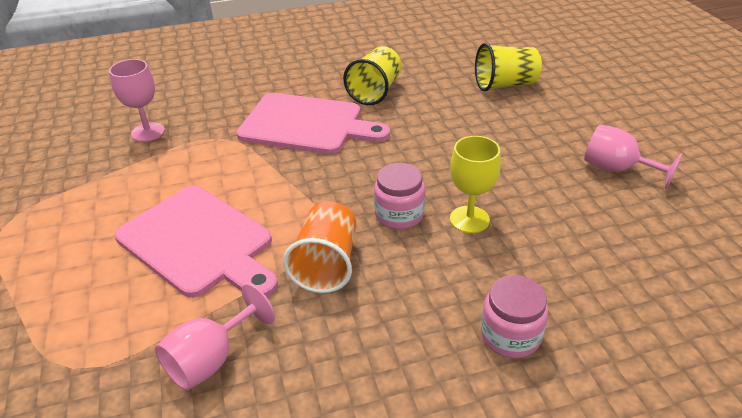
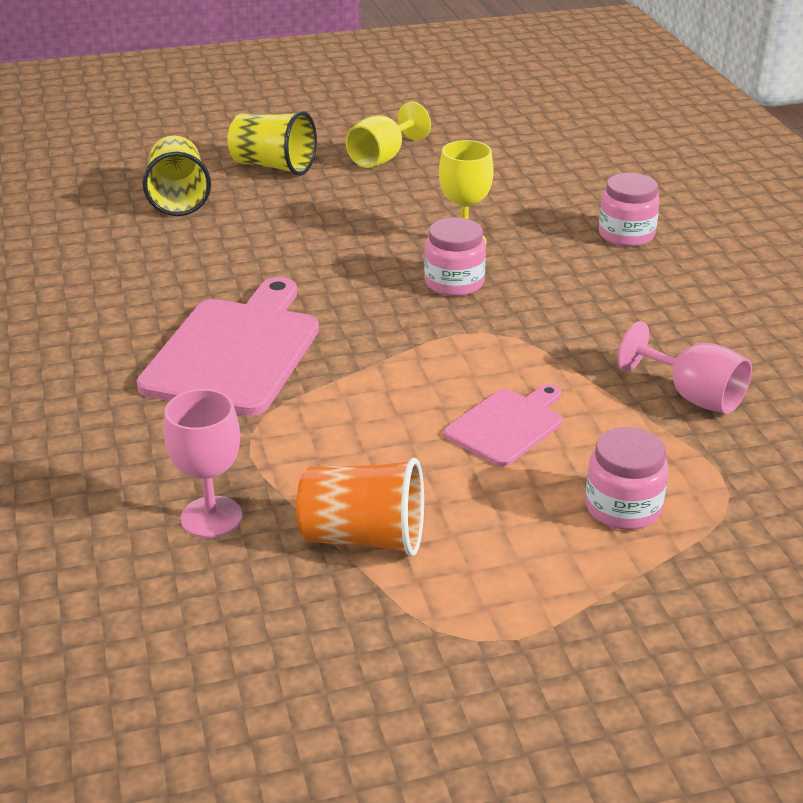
camera: 90 degrees left, 5 degrees down
pink cutting board [115,186,278,298] -> pink cutting board [444,384,562,467], size x0.55
orange cup [283,201,356,293] -> orange cup moved to [296,458,424,556]
yellow cup [343,46,402,105] -> yellow cup moved to [227,111,317,176]
pink goblet [584,124,683,189] -> yellow goblet [346,102,431,168]
none -> pink jar [585,427,668,530]

